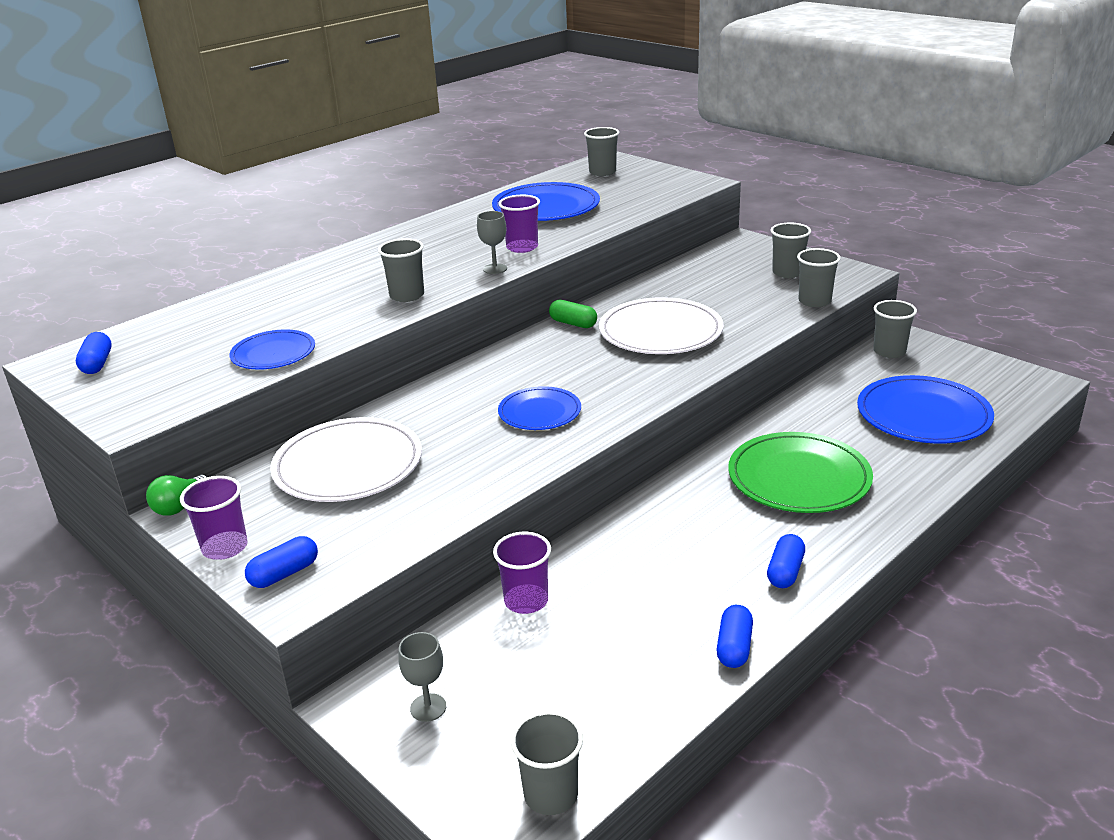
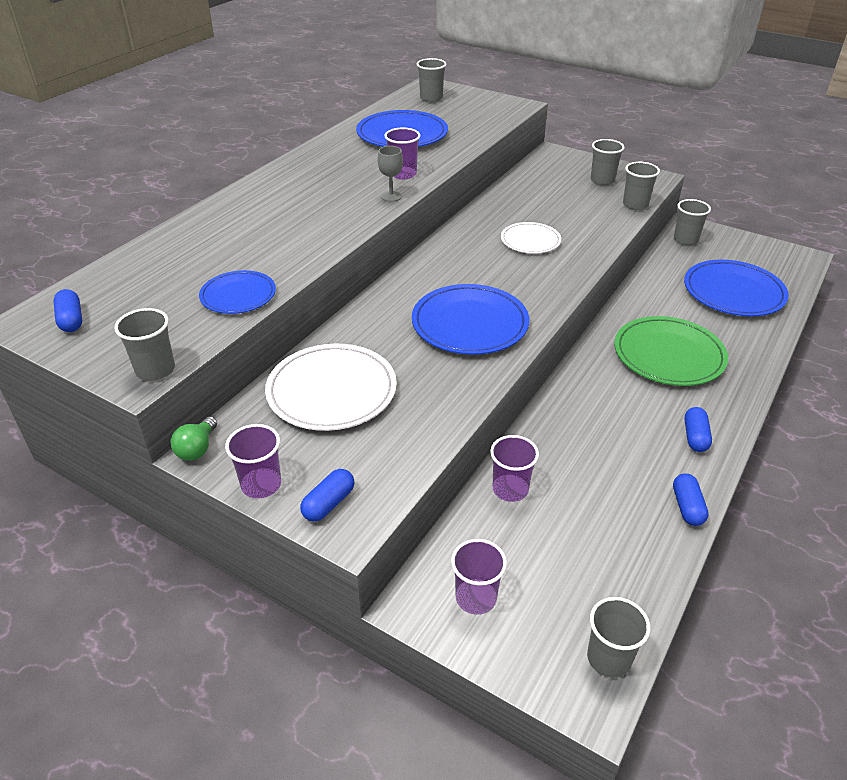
camera: 15 degrees left, 10 degrees up
grey cup [378,238,424,302] -> grey cup moved to [114,308,175,381]
grey goblet [398,632,446,722] -> purple cup [451,539,507,615]
blue plate [498,386,581,430] -> blue plate [412,284,529,355], size x1.68
green capsule [549,300,597,328] -> none
white plate [599,297,724,354] -> white plate [501,222,561,254], size x0.60

